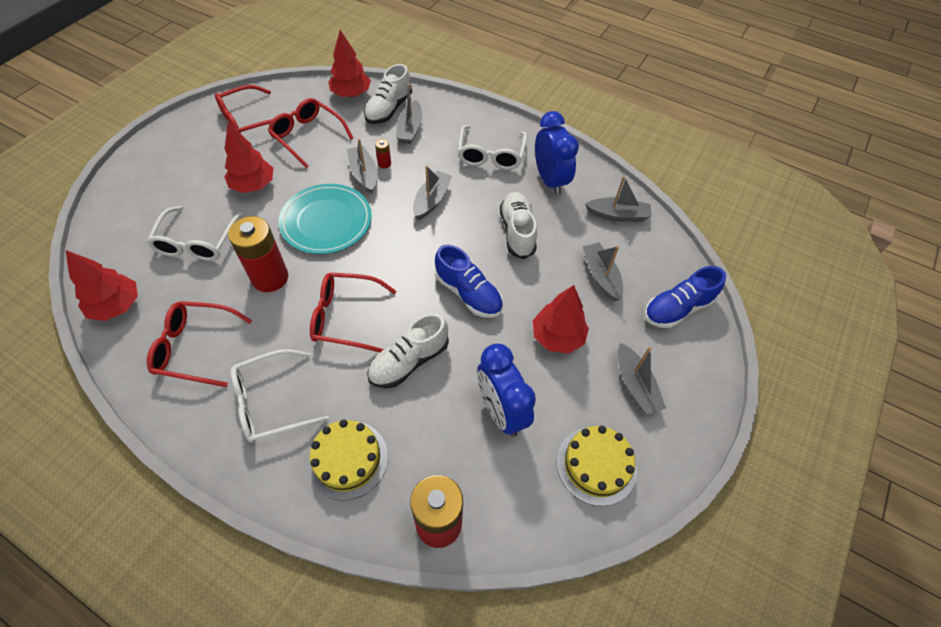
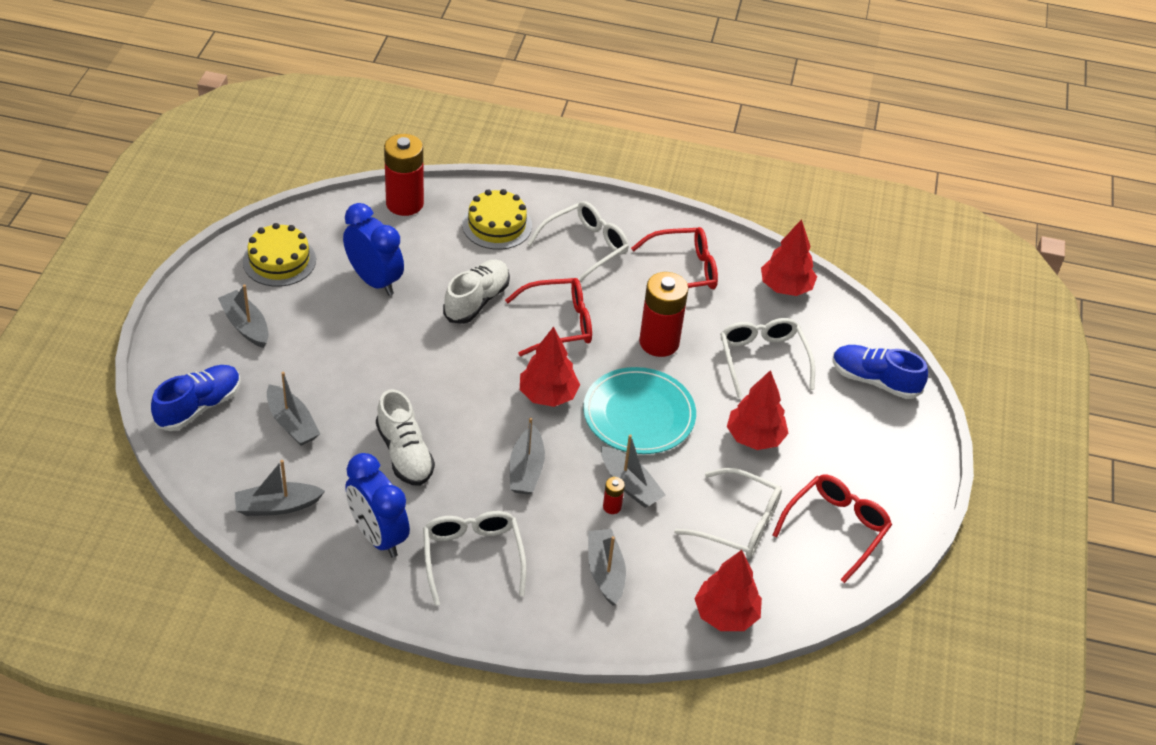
camera: 160 degrees right, 10 degrees down
red glasses [268,98,354,168] -> white glasses [674,468,782,558]
white shoe [364,64,412,124] -> none
blue shoe [434,245,503,318] -> blue shoe moved to [832,345,928,399]
red tree [533,285,589,354] -> red tree moved to [520,327,580,407]

